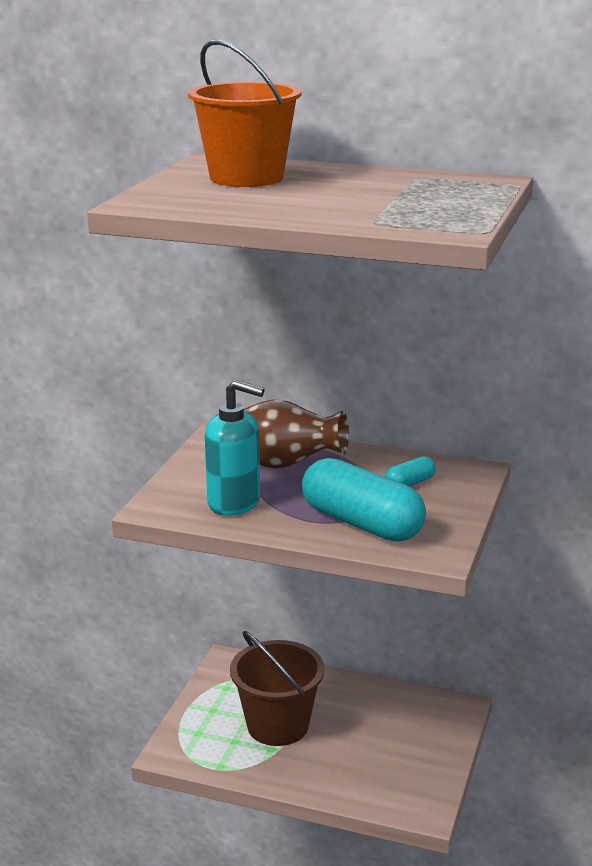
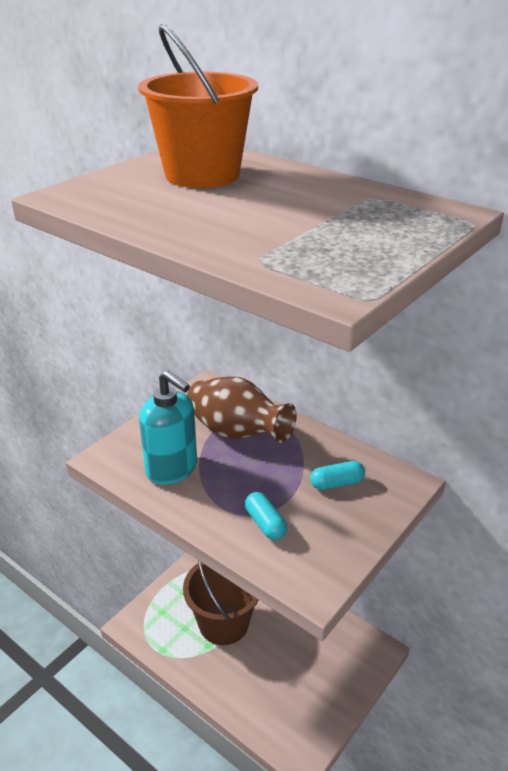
camera: 20 degrees right, 10 degrees up
turquoise capsule [302,458,426,541] -> turquoise capsule [245,492,287,540], size x0.45

